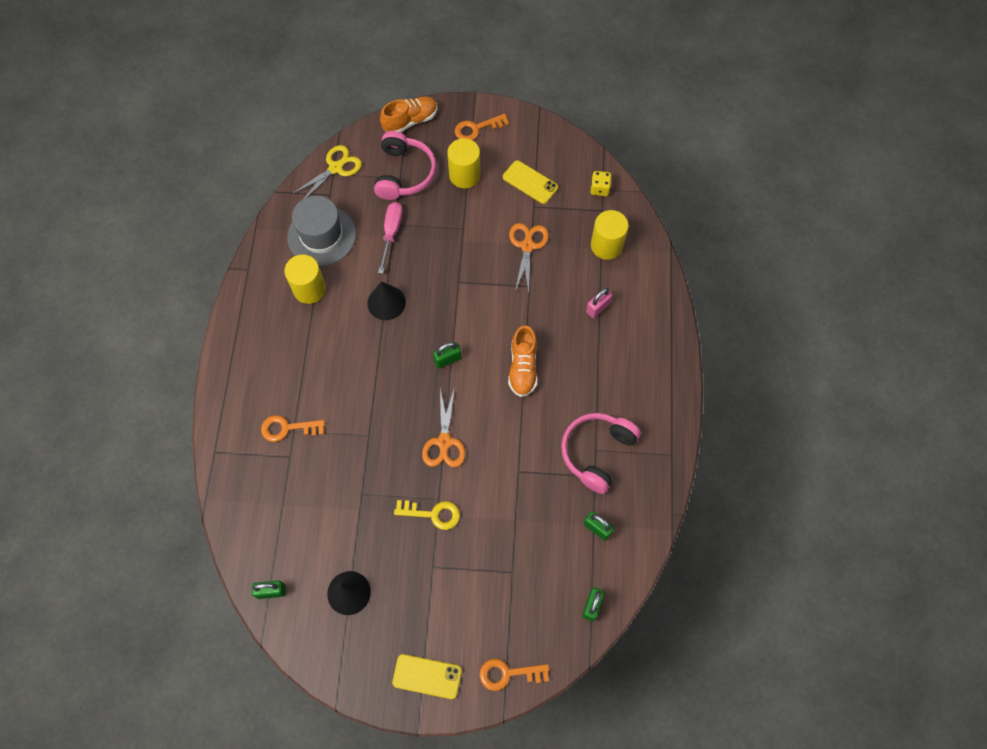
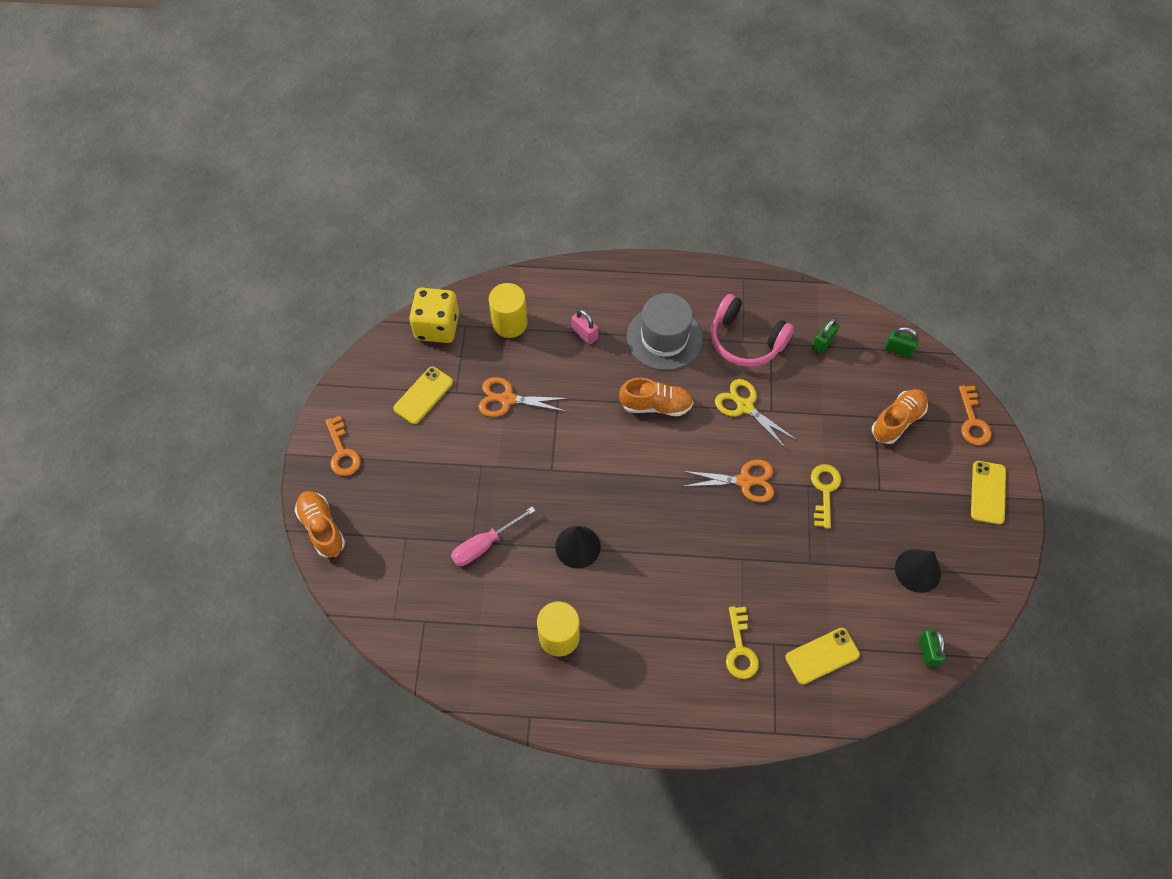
camera: 90 degrees left, 5 degrees down
orange key [261,415,325,442] -> yellow key [726,606,759,679]
grey hat [287,196,356,266] -> grey hat moved to [627,293,703,370]
yellow scissors [292,145,362,198] -> yellow scissors moved to [715,379,797,450]
pink headphones [374,131,436,200] -> none
pink screwdriver [378,202,403,274] -> pink screwdriver turned 45 degrees counterclockwise [451,506,536,566]
green padlock [433,342,462,368] -> none
yellow cylinder [447,138,481,188] -> none
yellow dice [590,171,612,196] -> yellow dice [409,288,459,343], size x1.96
none -> yellow phone [785,628,860,685]
none -> orange shoe [872,389,928,444]

